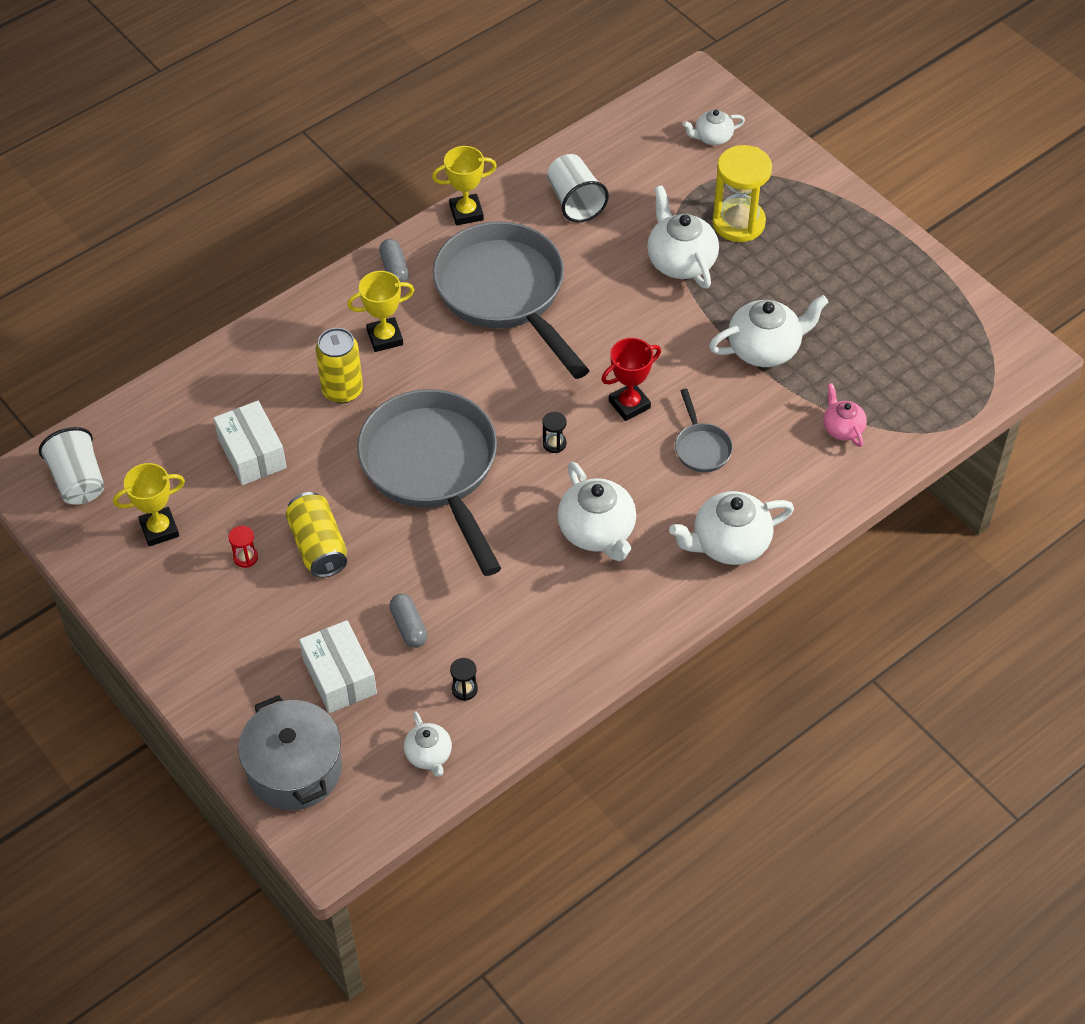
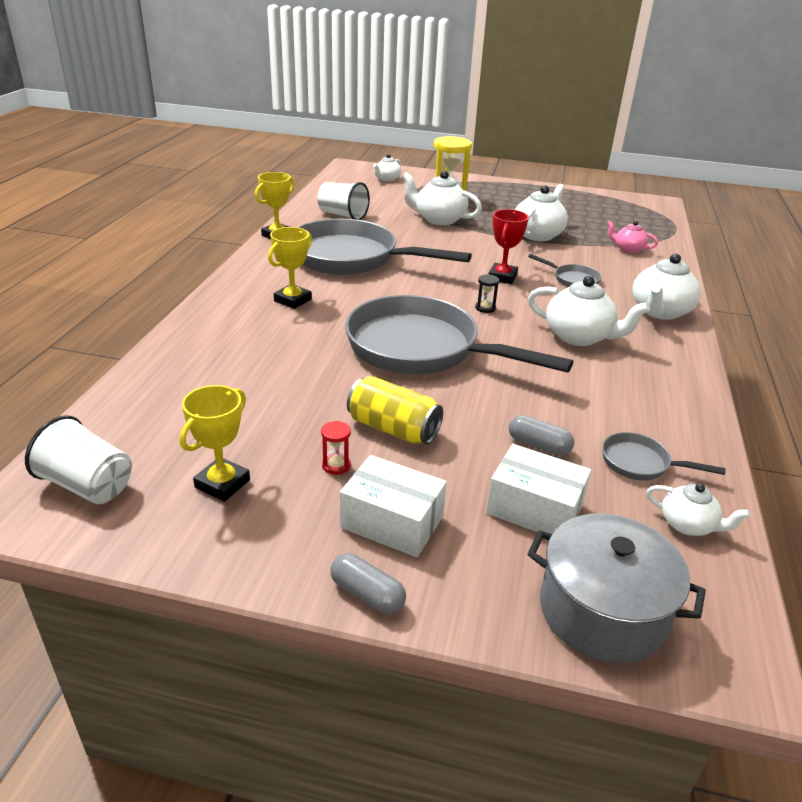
camera: 40 degrees left, 20 degrees down
white box [214,401,287,485] -> white box moved to [340,455,447,557]
yellow can [315,328,363,403] -> none
grey capsule [379,239,409,282] -> grey capsule moved to [330,553,406,614]
black hourglass [450,658,478,701] -> grey pan [602,432,726,480]

